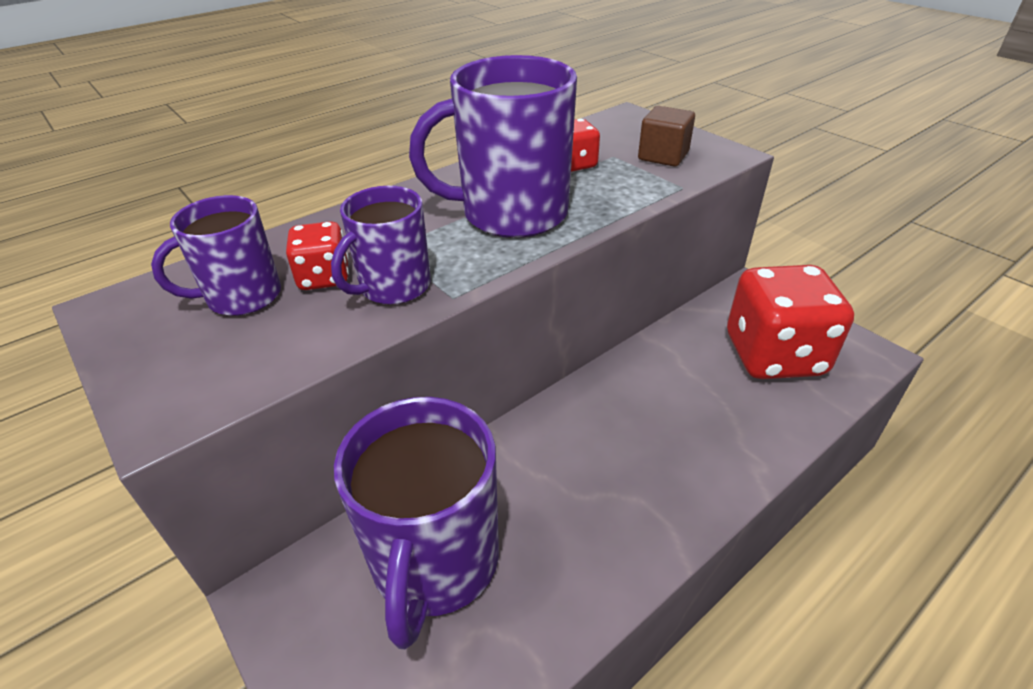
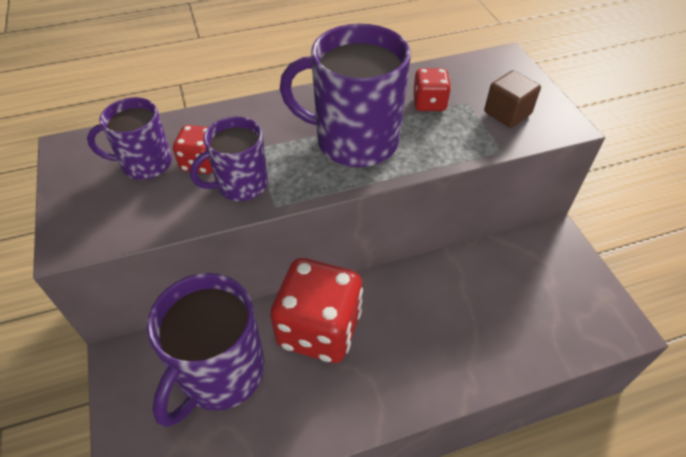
camera: 20 degrees right, 10 degrees up
red dice [727,265,854,379] -> red dice moved to [270,258,363,363]

